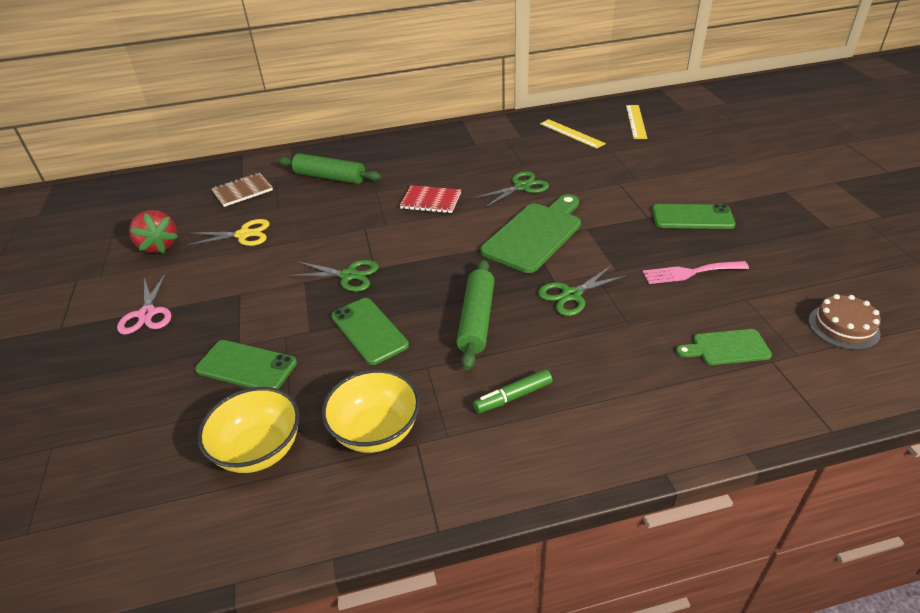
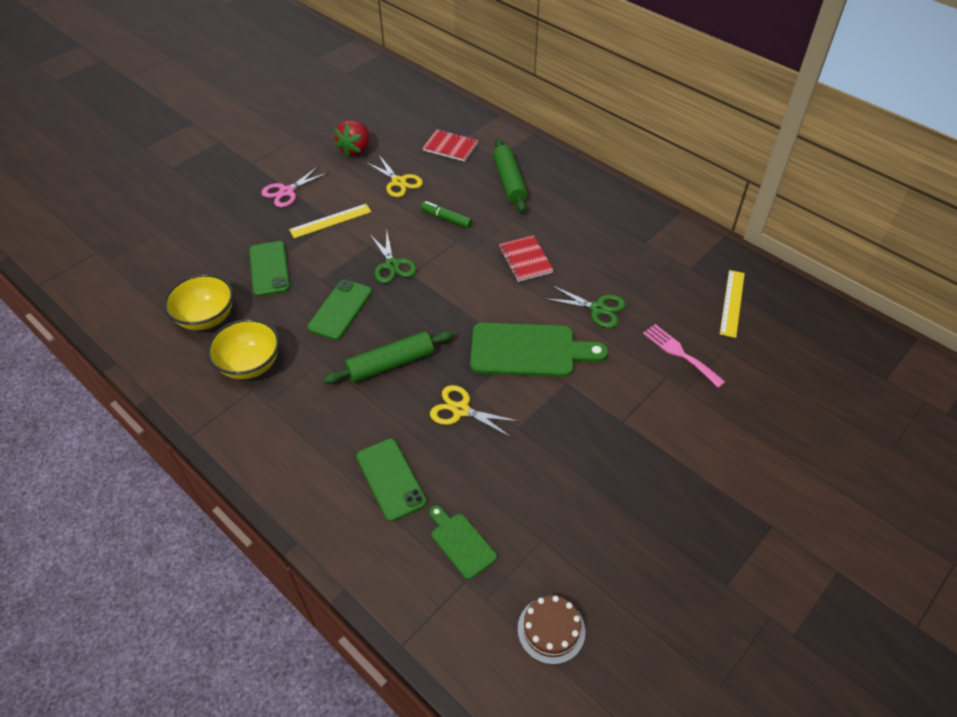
camera: 55 degrees right, 10 degrees up
brown notebook [211,173,273,207] -> red notebook [423,129,479,162]
green marker [473,369,553,413] -> green marker moved to [421,201,472,228]
green scissors [538,266,627,316] -> yellow scissors [430,385,521,438]
yellow ruler [626,105,647,139] -> yellow ruler moved to [289,204,371,238]
pink fork [643,261,749,284] -> pink fork moved to [643,324,725,388]
green phone [652,204,735,229] -> green phone moved to [356,439,427,522]

